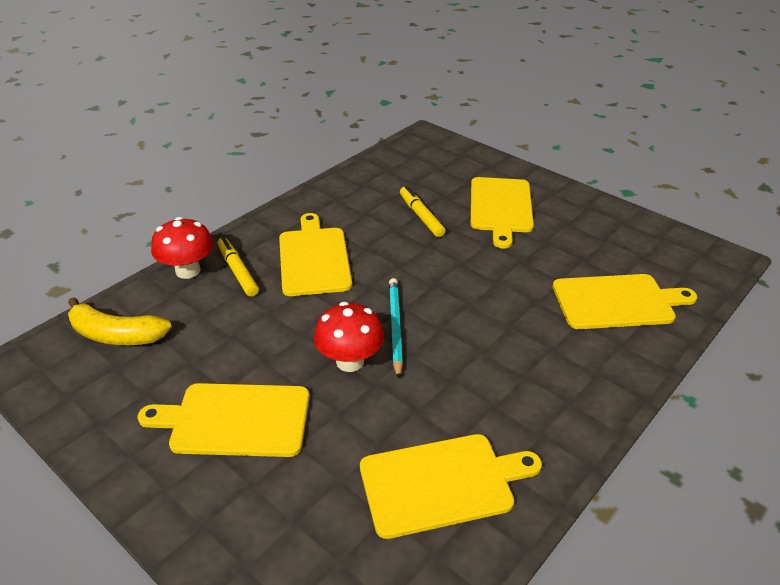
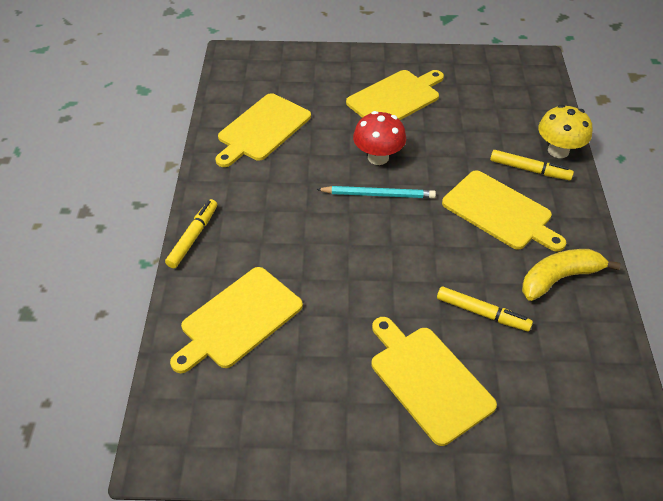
camera: 140 degrees right, 10 degrees up
yellow banana [68,297,172,345] -> yellow banana moved to [522,249,620,301]
red mushroom [151,217,214,279] -> yellow mushroom [538,105,593,158]
turquoise pencil [389,278,403,379] -> turquoise pencil turned 45 degrees counterclockwise [316,186,436,198]
none -> yellow marker [165,199,217,268]

